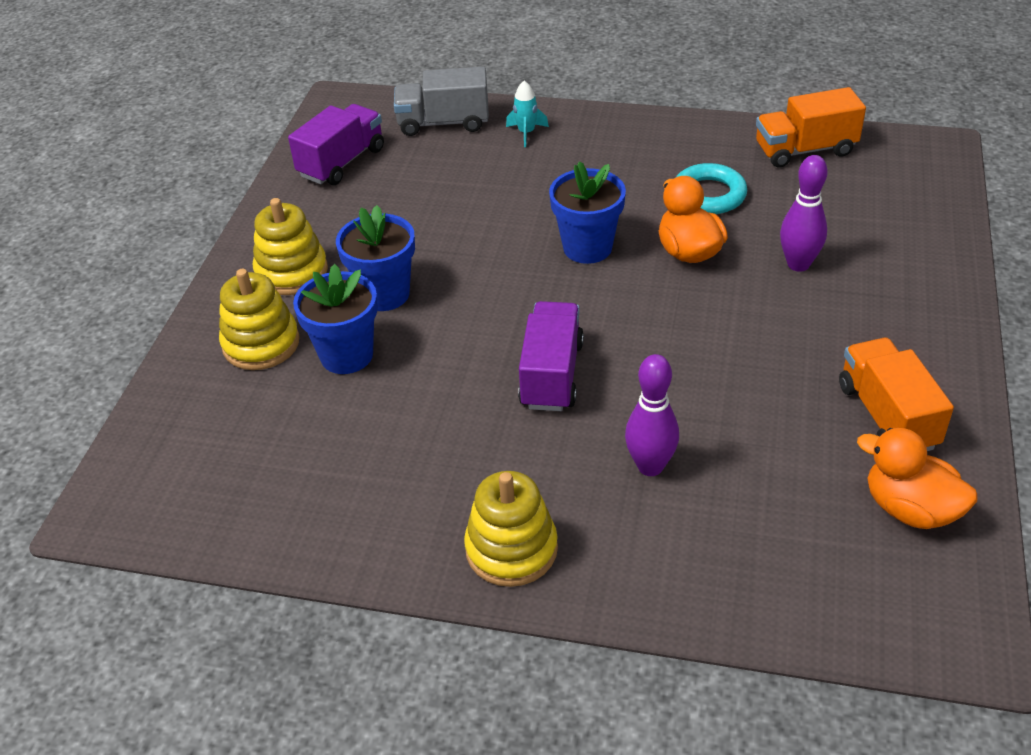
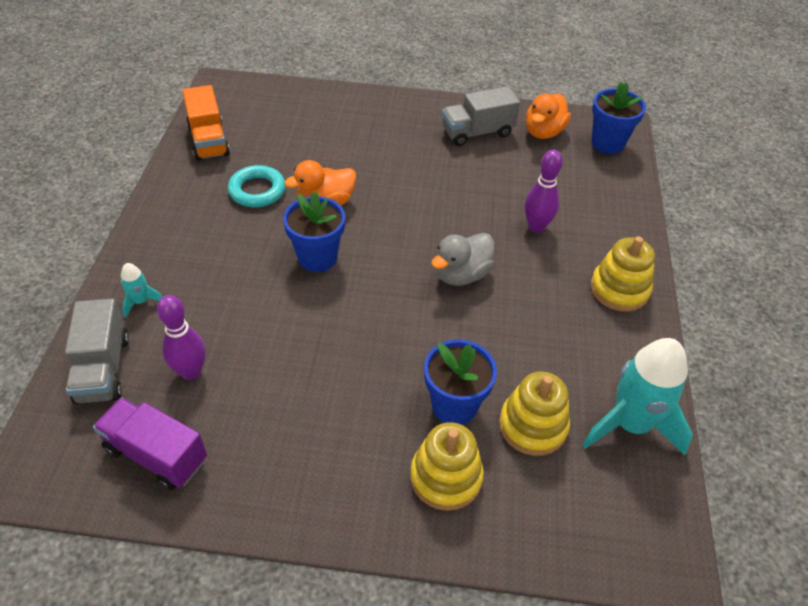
camera: 100 degrees left, 5 degrees up
yellow stacking toy [253,198,328,295] -> yellow stacking toy moved to [499,372,570,456]
blue flower pot [336,205,415,311] -> blue flower pot moved to [591,82,646,154]
purple truck [518,301,584,411] -> grey duck [431,233,495,286]
purple bowling pin [780,155,828,272] -> purple bowling pin moved to [157,295,206,380]
orange truck [839,338,954,451] -> grey truck [442,86,520,146]
none -> turquoise rocket [582,338,693,455]

